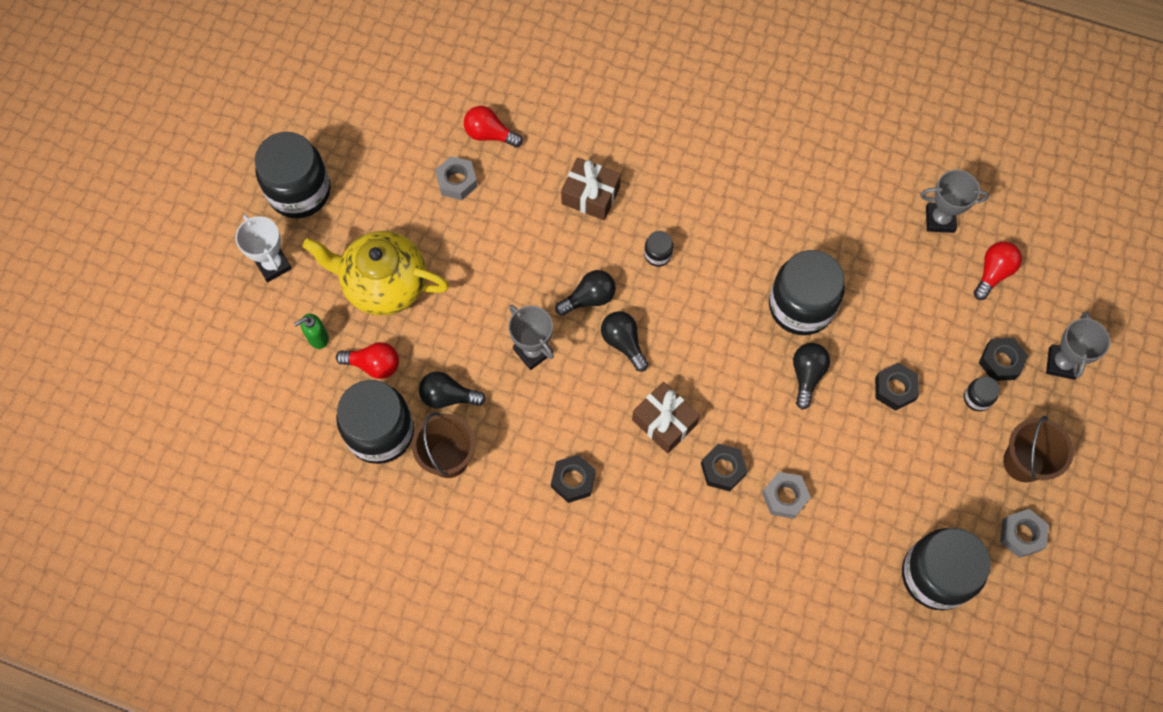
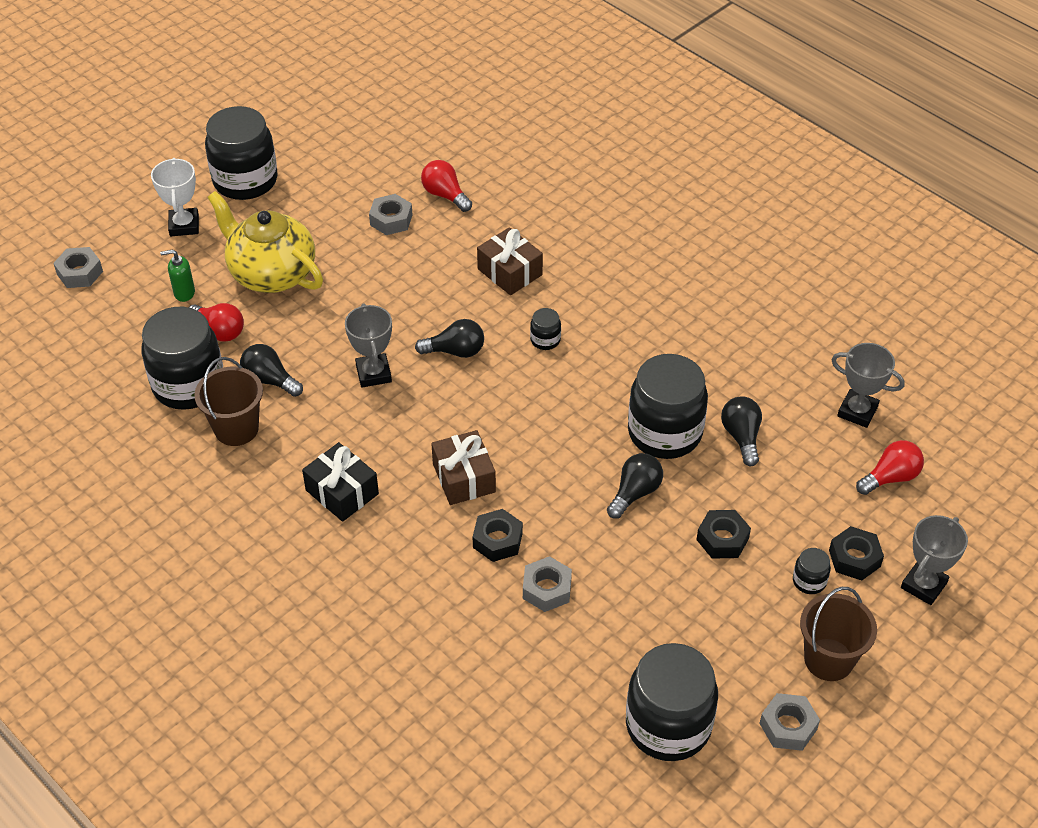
camera: 25 degrees right, 20 degrees down
black nut [551,455,596,503] -> black gift [302,442,379,522]
black light bulb [601,311,648,372] -> black light bulb moved to [721,396,762,466]
none -> grey nut [53,247,103,288]

